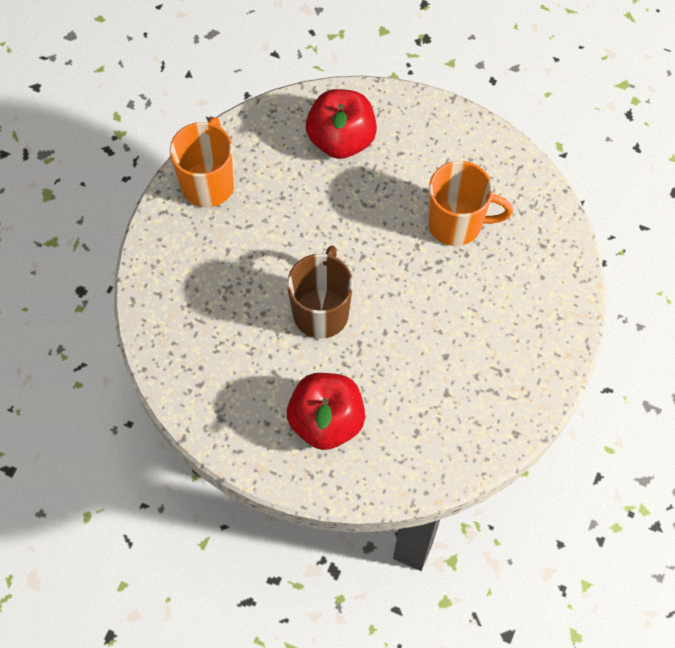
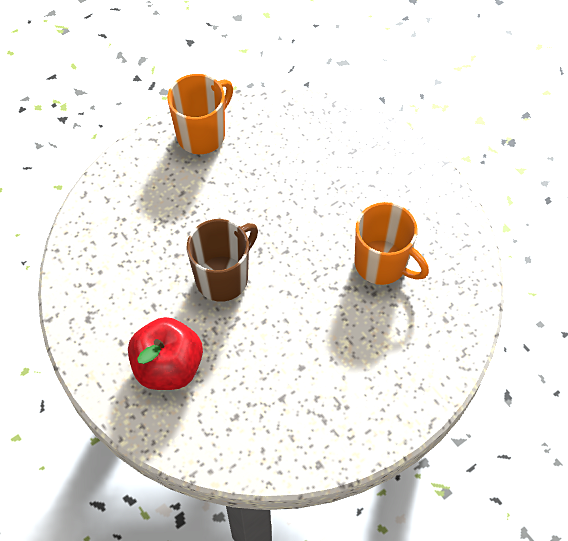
camera: 30 degrees right, 5 degrees down
red apple [306,89,377,159] -> none

